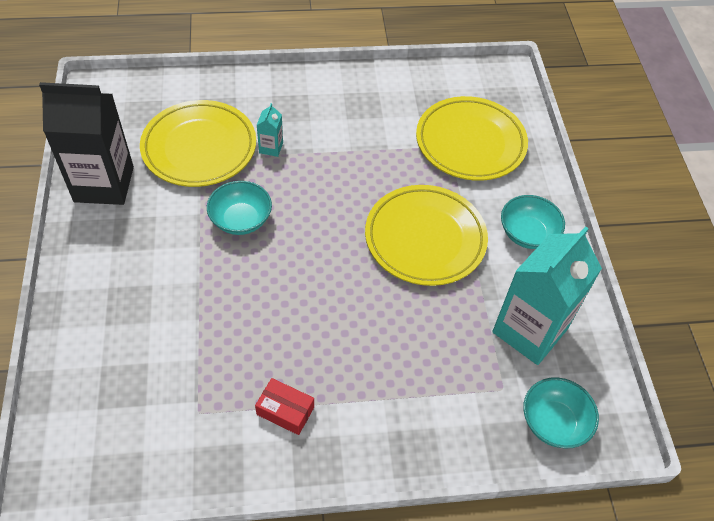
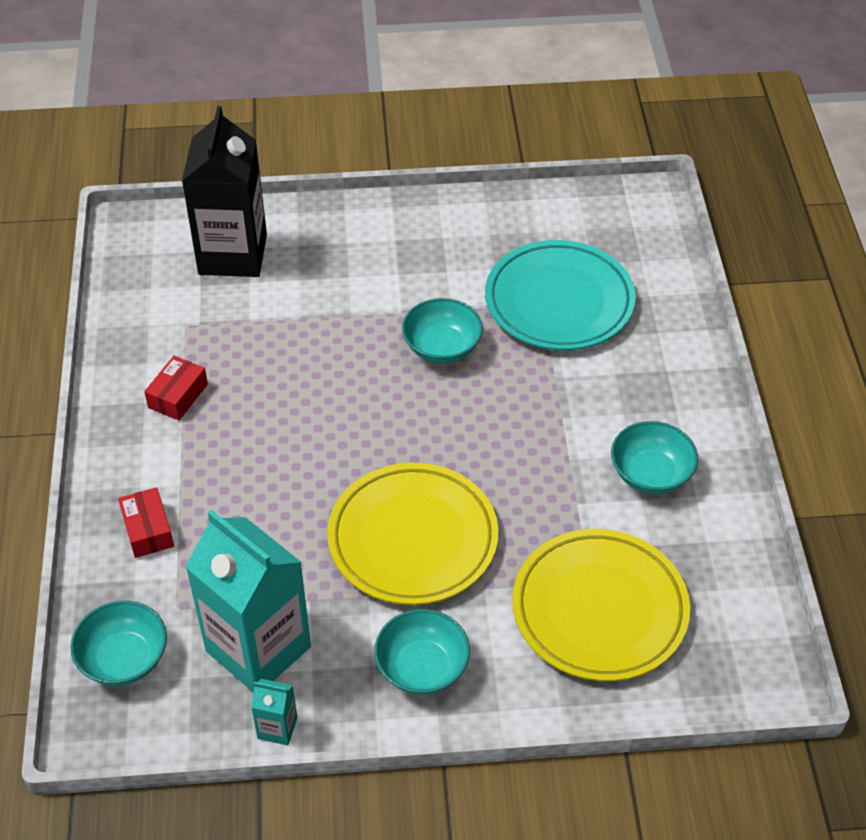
camera: 95 degrees right, 5 degrees down
black carton [39,82,134,205] -> black carton moved to [182,106,267,277]
yellow plate [140,100,256,187] -> turquoise plate [485,240,636,350]
turquoise carton [257,103,283,157] -> turquoise carton moved to [251,679,297,746]
none -> red box [118,487,174,558]
none -> turquoise bowl [611,421,698,494]

